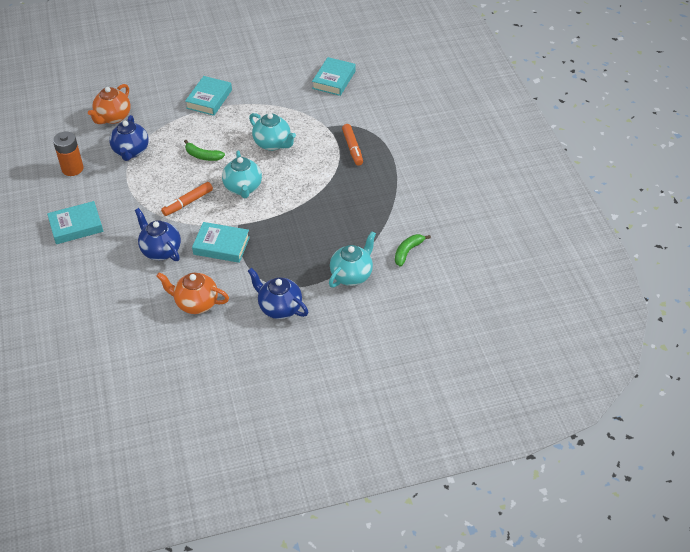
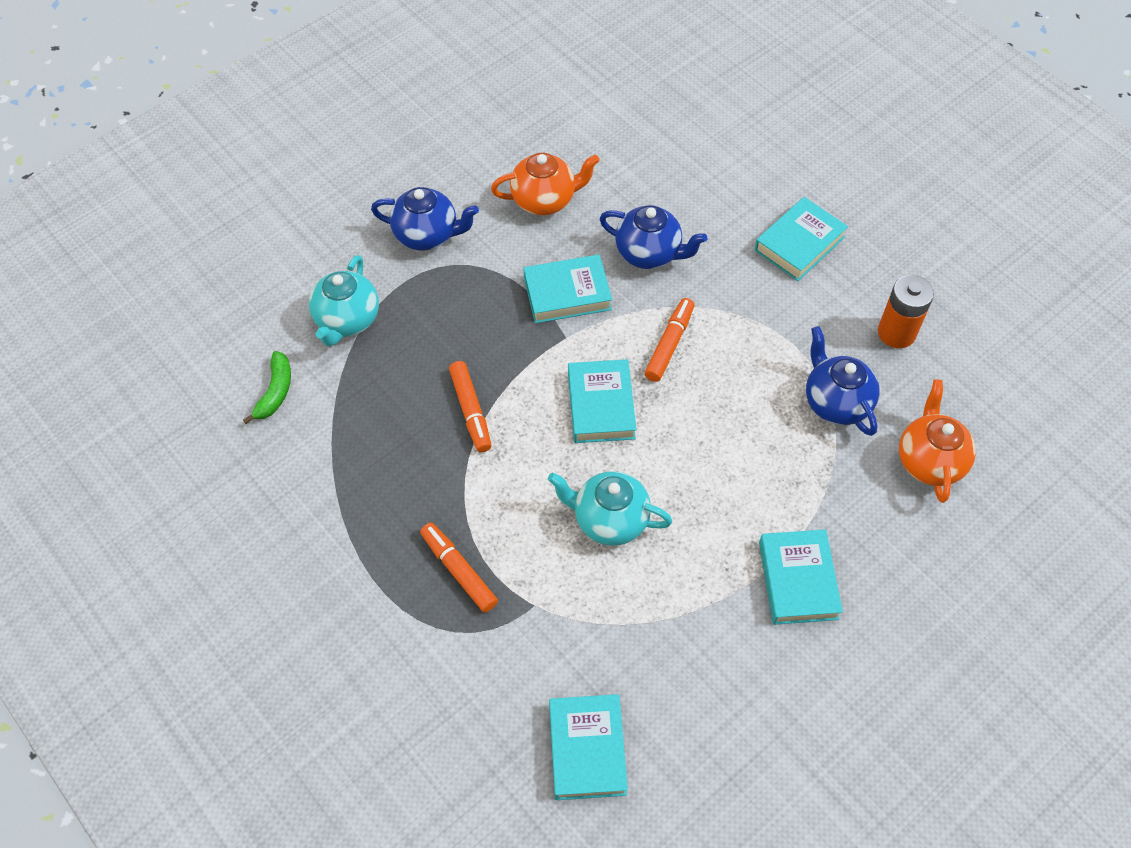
camera: 155 degrees right, 10 degrees up
green banana [184,140,225,161] -> none
turquoise teapot [222,151,262,198] -> turquoise book [568,359,637,443]
none -> orange marker [449,361,492,452]

